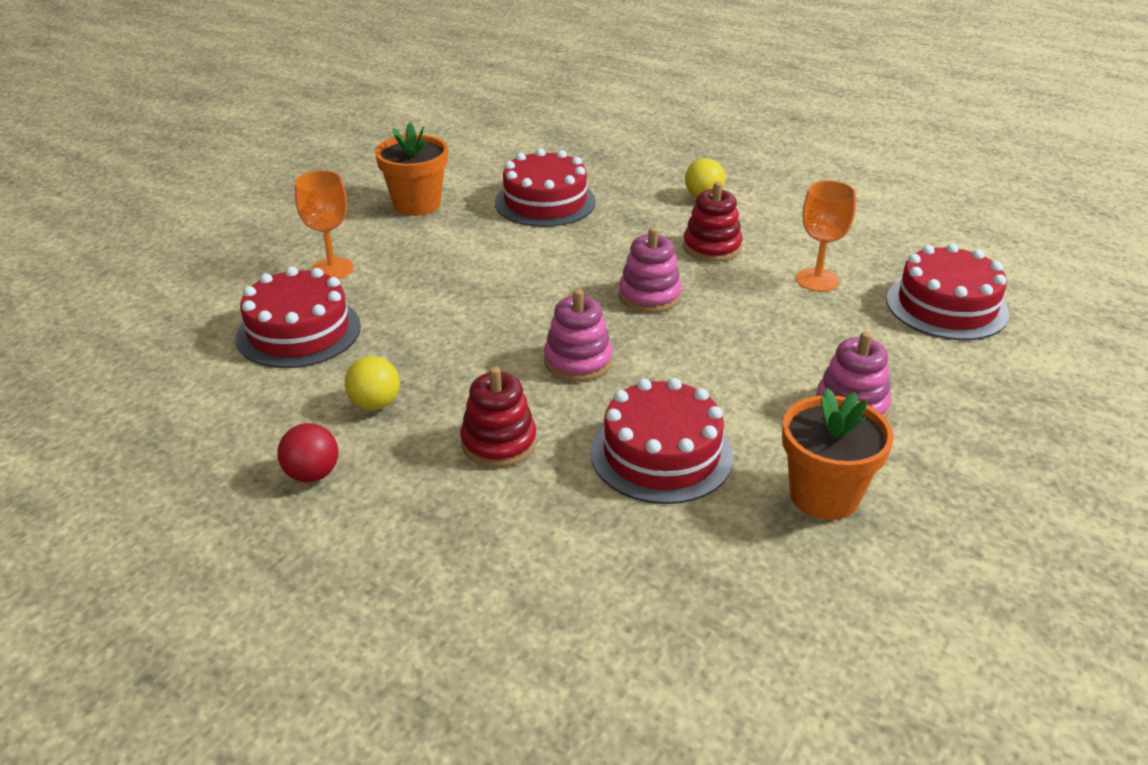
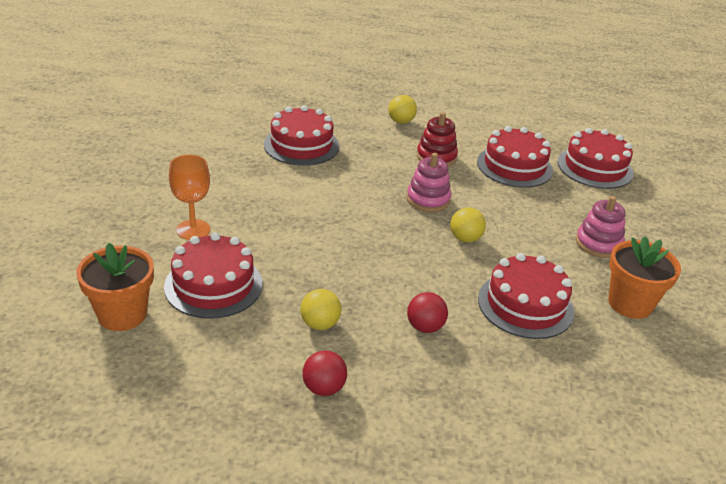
camera: 30 degrees left, 0 degrees up
orange flower pot [375,123,448,216] -> orange flower pot moved to [76,243,154,331]
red stacking toy [460,367,537,468] -> red ball [407,292,448,333]
pink stacking toy [544,289,613,382] -> none
orange goblet [796,180,856,292] -> red cake [477,126,553,188]
none -> yellow ball [450,207,486,243]

